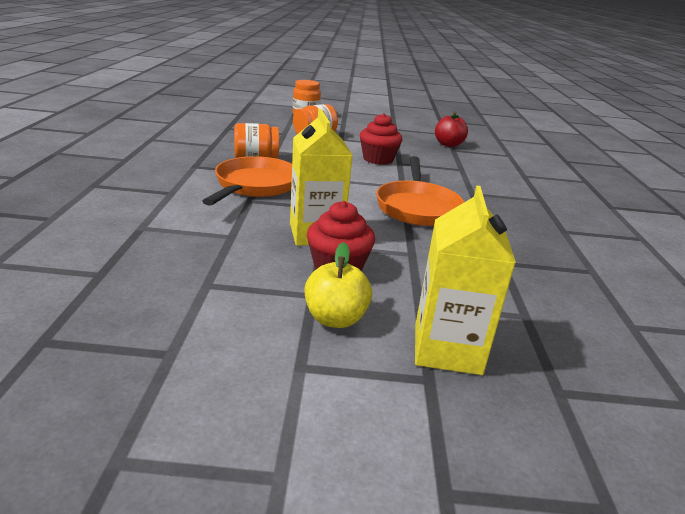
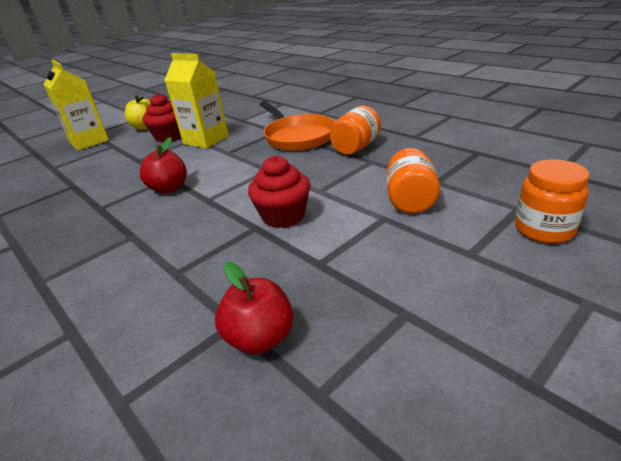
camera: 140 degrees right, 5 degrees up
orange pan [376,156,464,226] -> red apple [140,137,187,193]

